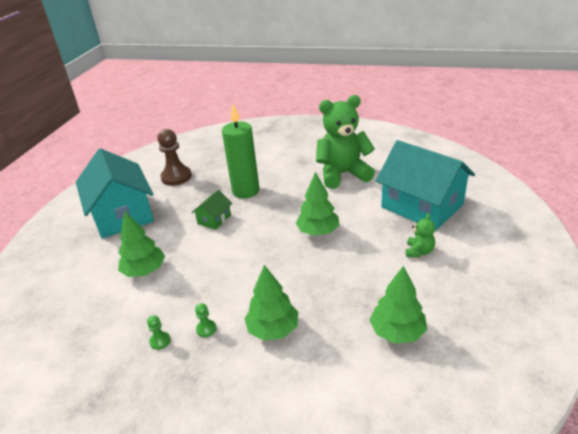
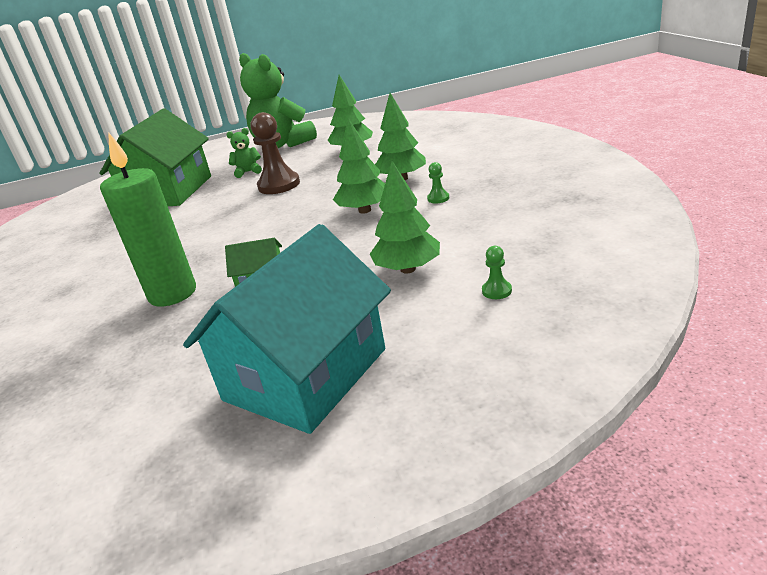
camera: 120 degrees left, 5 degrees down
green pawn [147,315,171,350] -> green pawn moved to [482,246,512,299]
brown pawn [157,129,192,186] -> brown pawn moved to [251,112,300,194]
green tree [296,172,339,236] -> green tree moved to [333,118,385,214]
green teddy bear [316,95,375,189] -> green teddy bear moved to [239,53,317,148]
turquoise house [376,140,475,231] -> green house [99,108,211,206]

